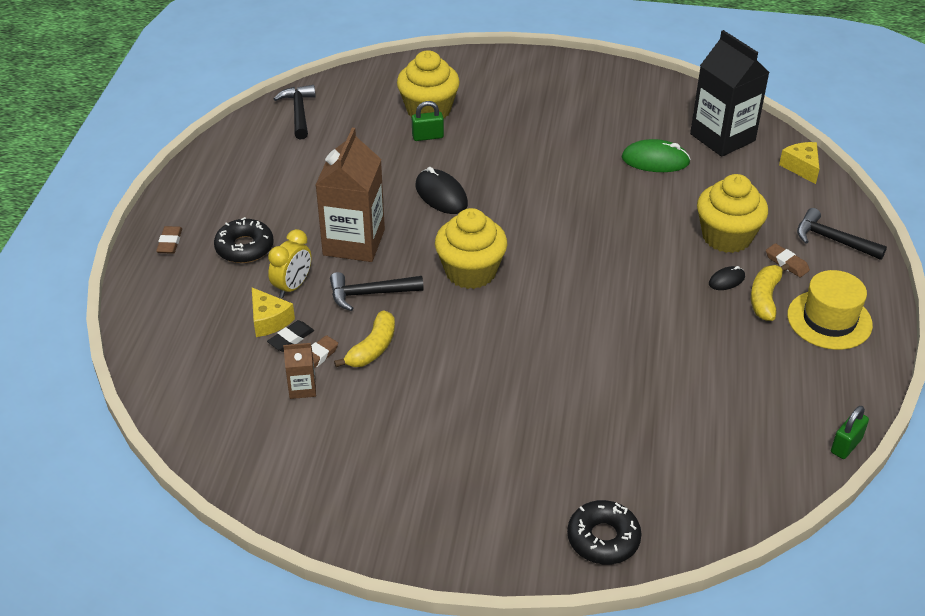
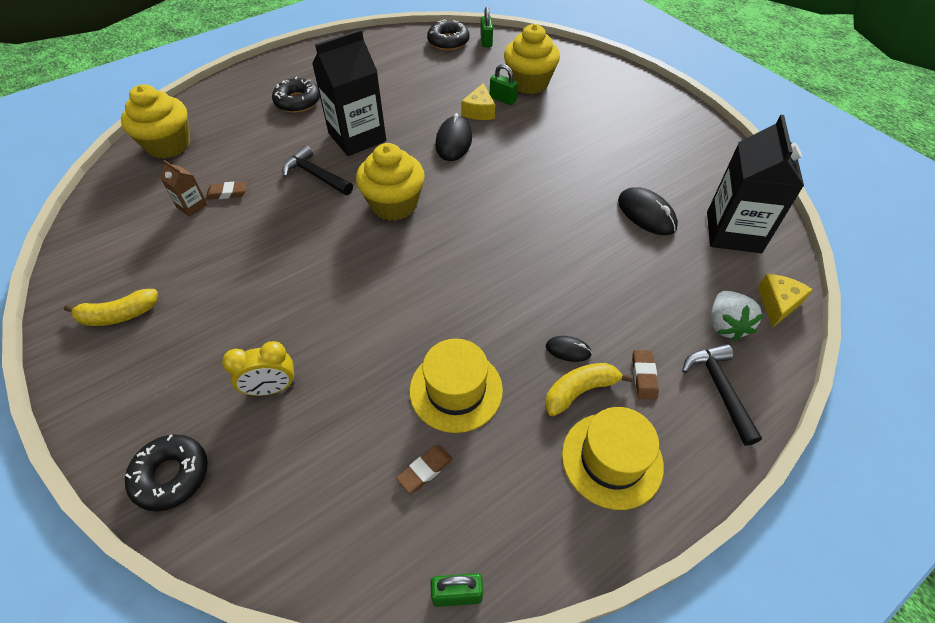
camera: 45 degrees right, 10 degrees up
brown eraser [156,226,182,254] -> brown eraser moved to [396,445,453,493]
yellow cheese [252,288,295,337] -> yellow cheese moved to [461,83,495,120]
black eraser [267,320,314,352] -> none
yellow clock [268,229,311,298] -> yellow clock moved to [222,341,295,396]
black hammer [274,85,316,139] -> black donut [427,19,469,50]
brown carton [316,128,385,262] -> black carton [312,29,386,156]
yellow banana [334,310,395,367] -> yellow banana moved to [64,289,158,326]
green mouse [621,139,691,172] -> black mouse [618,187,678,235]
yellow cupcake [697,174,768,253] -> yellow cupcake moved to [121,84,190,159]
none -> yellow hat [409,339,503,433]
none -> green padlock [480,6,493,47]
none -> white strawberry [711,291,764,341]

